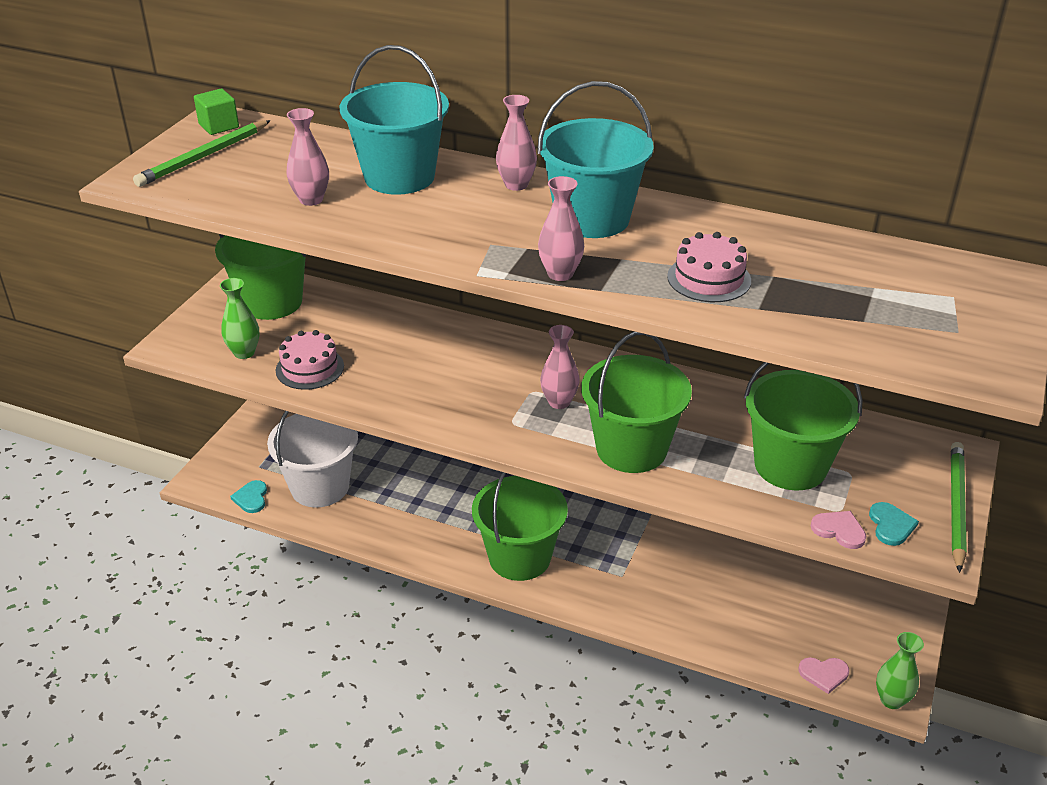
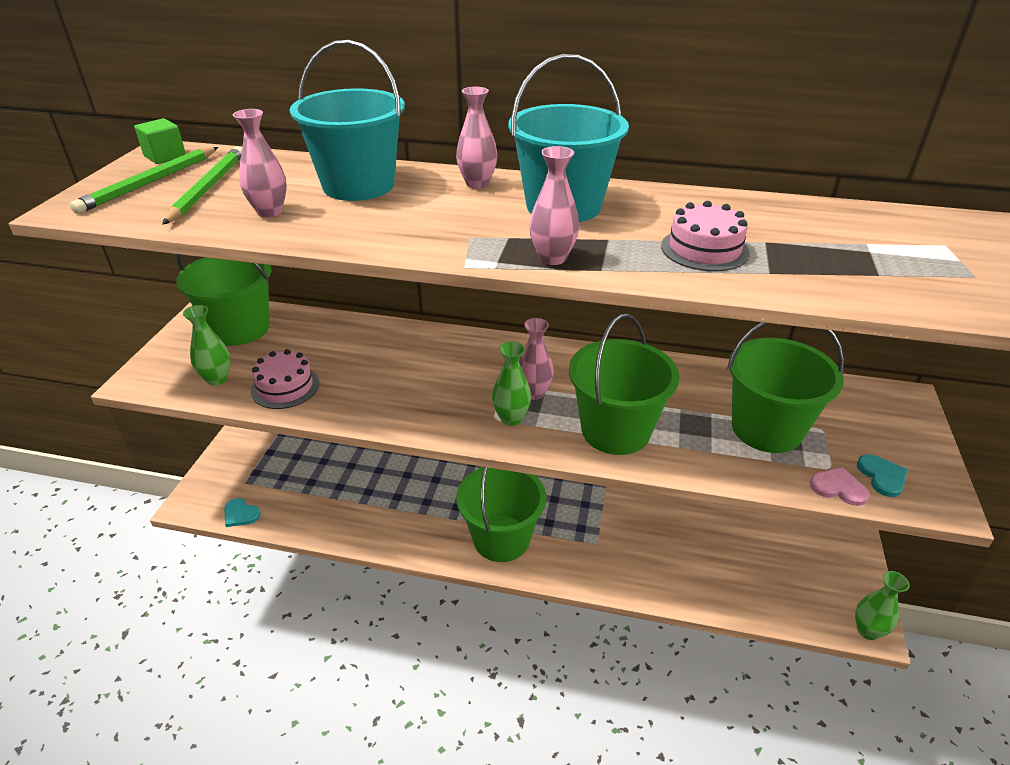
camera: 10 degrees left, 0 degrees up
turquoise heart [230,480,267,513] -> turquoise heart turned 45 degrees counterclockwise [225,498,261,527]
white bucket [267,411,358,508] -> none
pink heart [799,657,849,694] -> none
green pencil [951,442,967,573] -> green pencil moved to [162,146,242,225]
none -> green vase [492,342,531,426]

